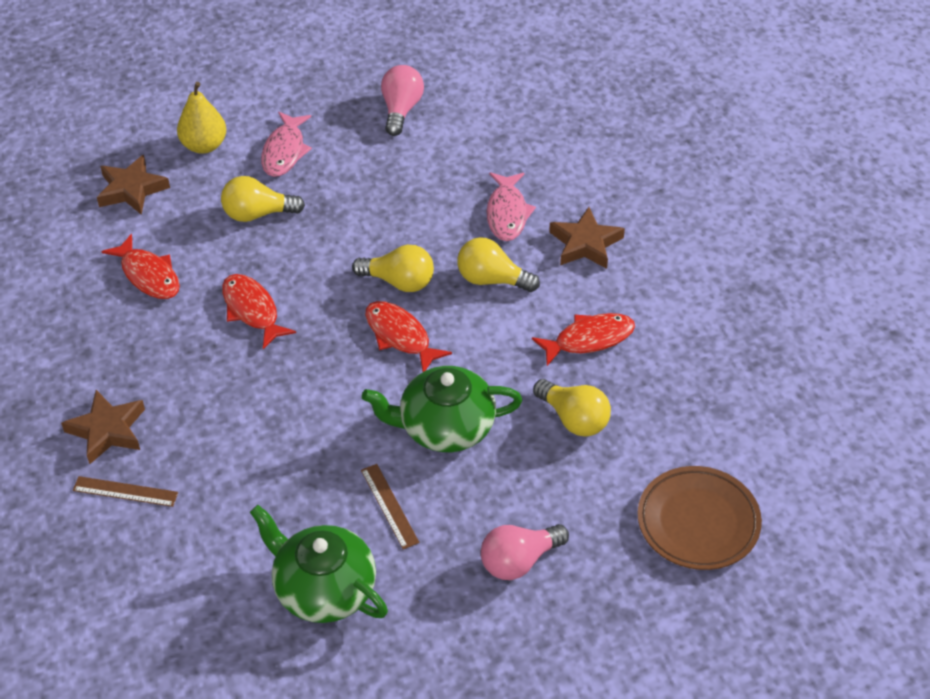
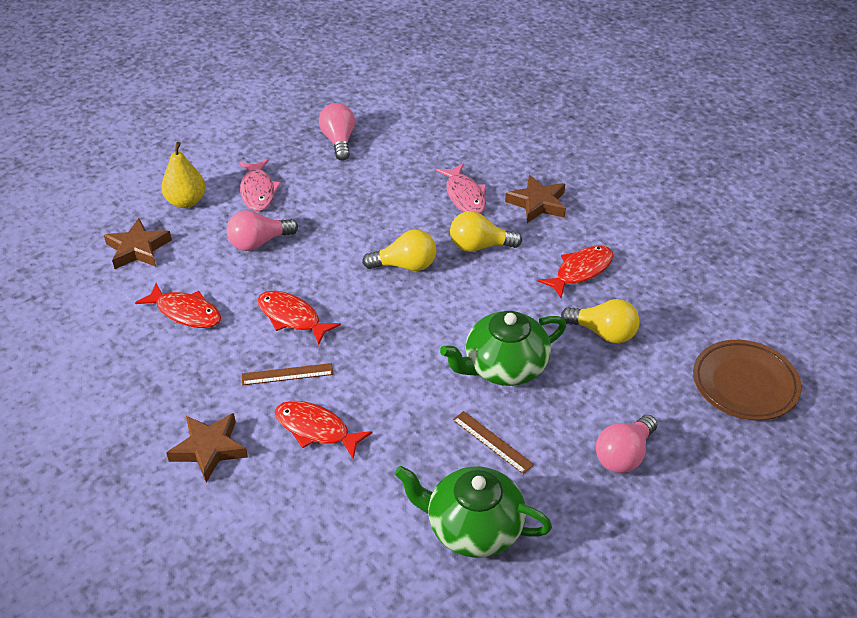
camera: 20 degrees left, 5 degrees down
brown ruler [73,476,178,507] -> brown ruler moved to [242,363,333,385]
yellow light bulb [221,176,305,222] -> pink light bulb [226,210,298,251]
red fish [365,301,452,372] -> red fish moved to [275,401,373,459]

